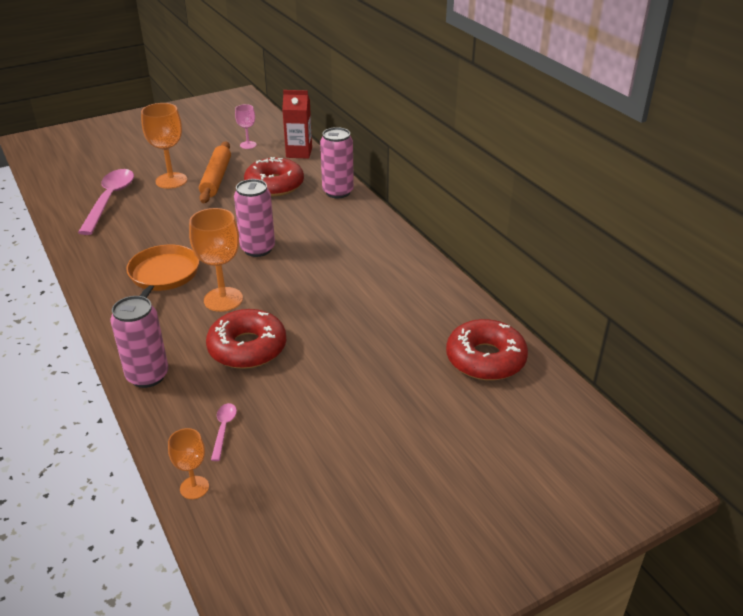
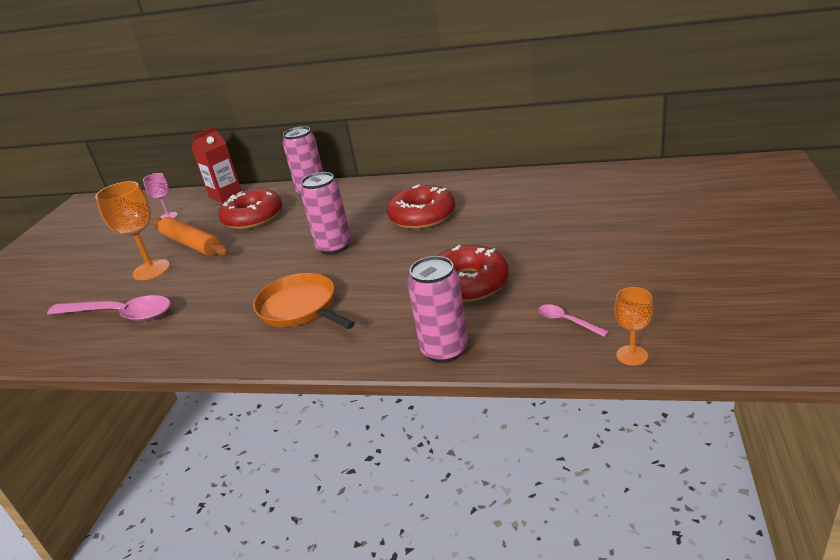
camera: 45 degrees left, 5 degrees down
pink spoon [78,169,134,235] -> pink spoon turned 150 degrees clockwise [47,295,171,321]
orange goblet [189,208,243,312] -> none
red donut [446,319,528,381] -> red donut moved to [387,184,455,229]

